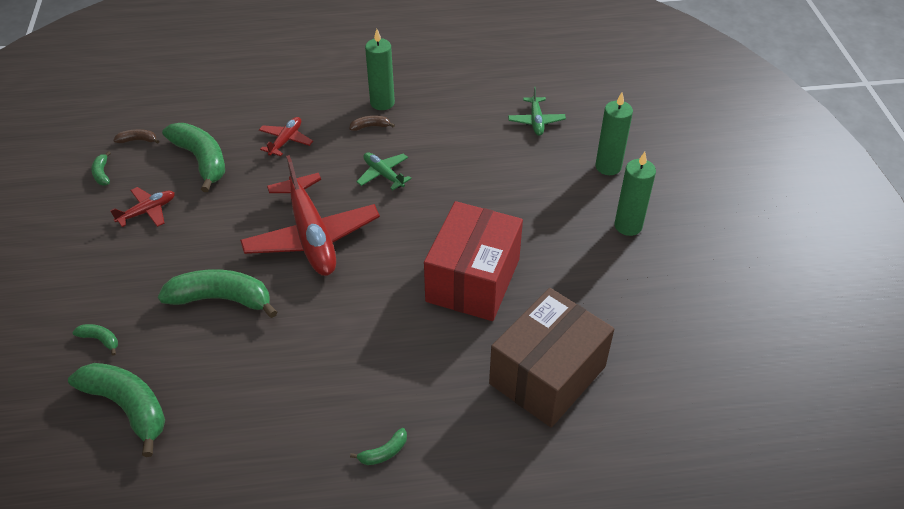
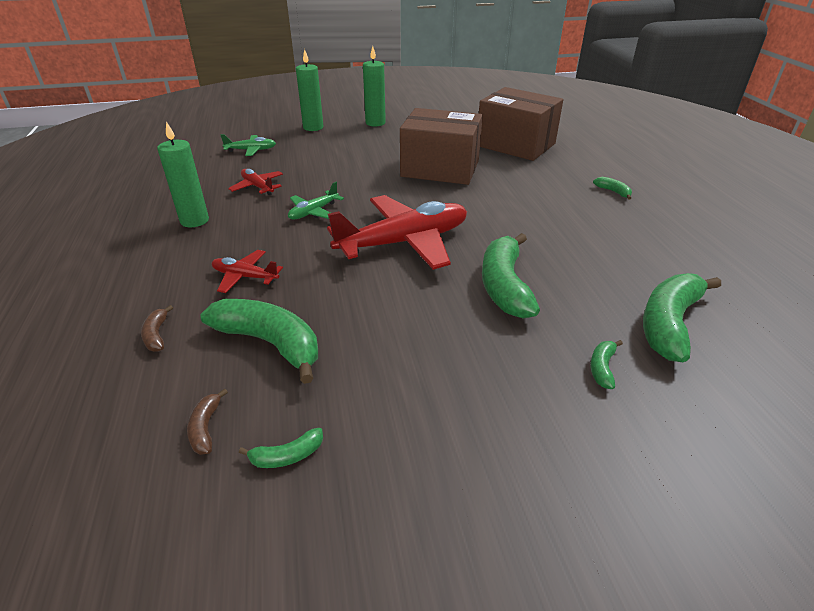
camera: 95 degrees left, 10 degrees down
red plane [110,187,175,227] -> red plane moved to [228,169,283,195]
green banana [162,123,225,192] -> green banana turned 75 degrees clockwise [201,299,318,384]
brown banana [350,116,395,131] -> brown banana moved to [141,305,173,352]
red box [424,201,523,321] -> brown box [400,108,483,185]

